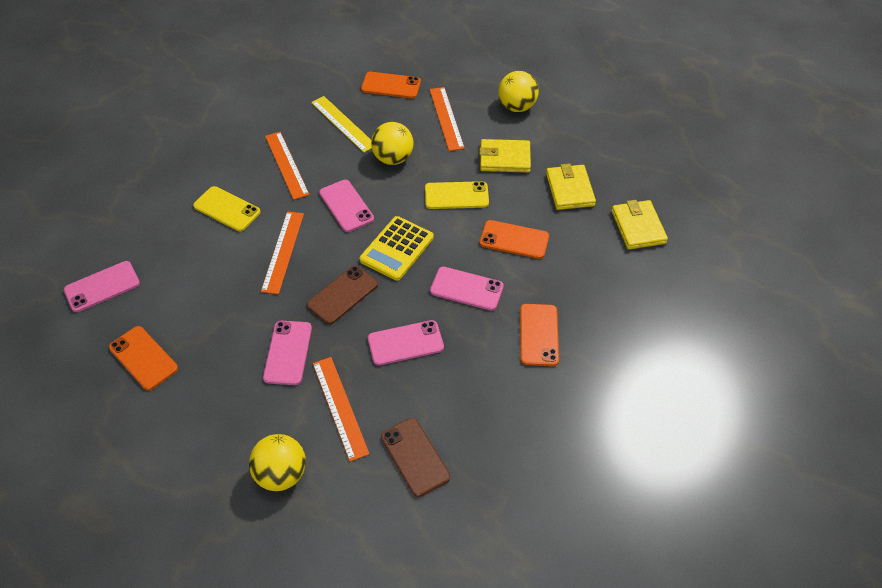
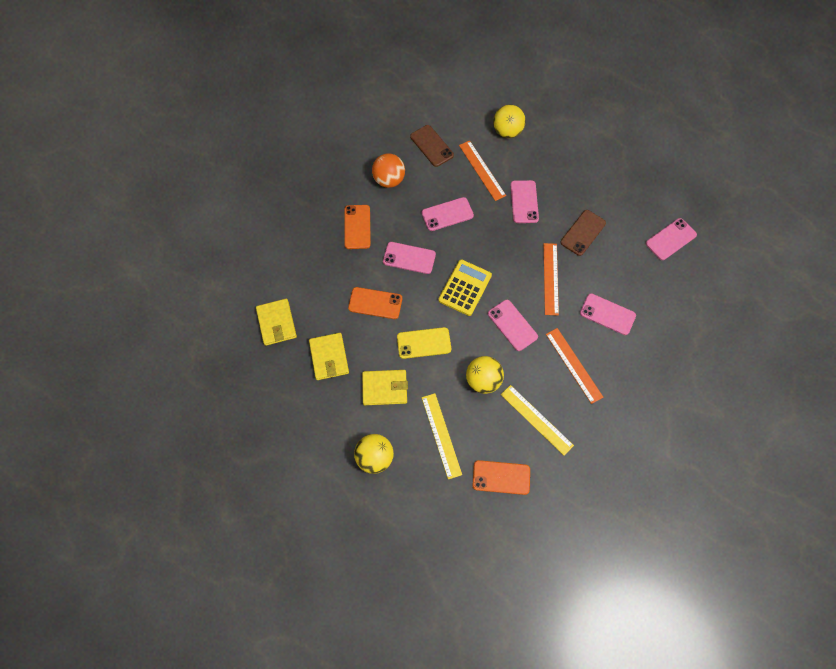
camera: 175 degrees right, 15 degrees up
orange phone [109,326,178,390] -> none
yellow phone [193,186,261,231] -> pink phone [580,293,636,335]
brown phone [307,266,378,324] -> brown phone moved to [560,210,606,256]
orange ruler [430,87,465,151] -> yellow ruler [422,393,462,479]
none -> orange ball [372,153,405,188]

